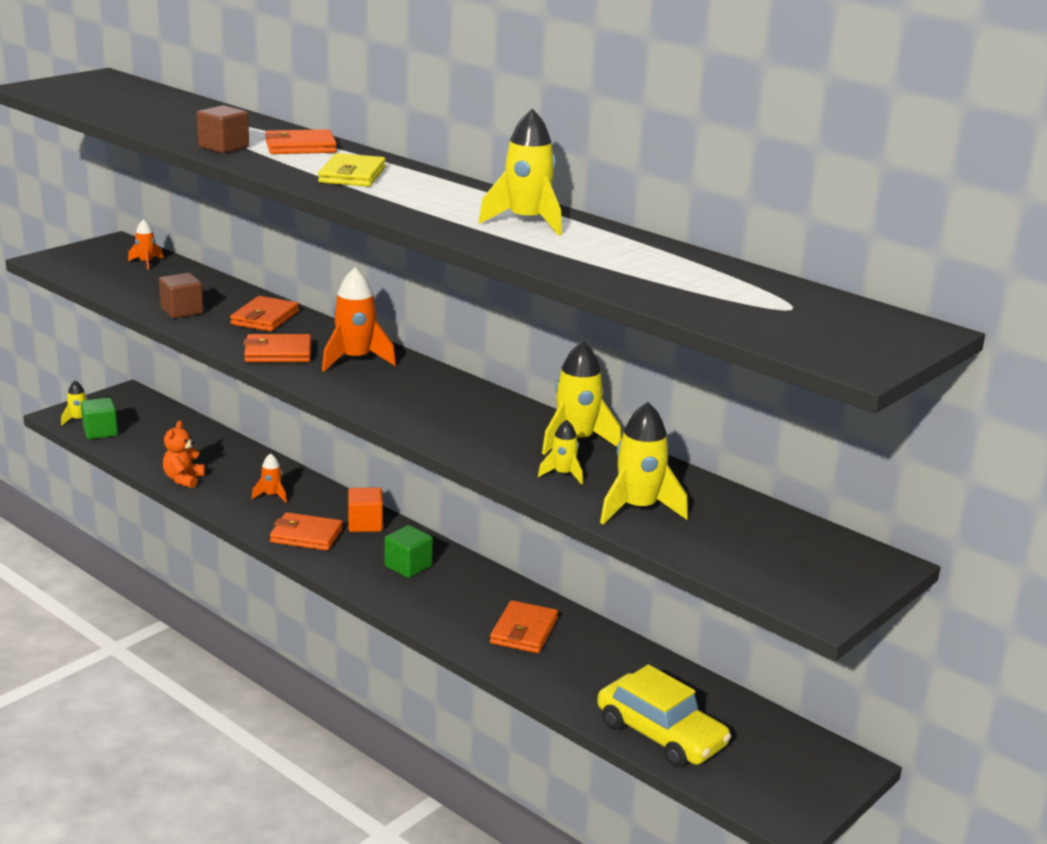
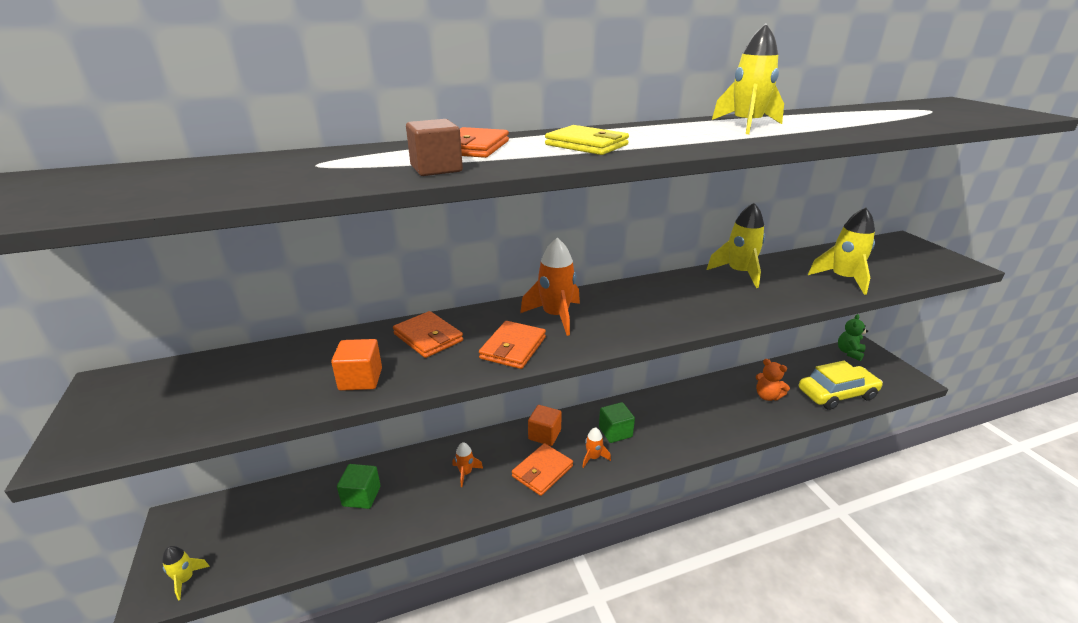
camera: 60 degrees left, 5 degrees up
green cube [81,398,118,439] -> green cube moved to [337,464,381,509]
orange rocket [128,219,163,270] -> orange rocket moved to [582,427,611,468]
brown cube [159,273,204,318] -> orange cube [331,339,382,391]
orange teddy bear [163,421,205,488] -> orange teddy bear moved to [756,359,790,401]
orange wallet [490,600,558,653] -> none
yellow rocket [538,420,583,485] -> none
none -> green teddy bear [838,314,868,361]

